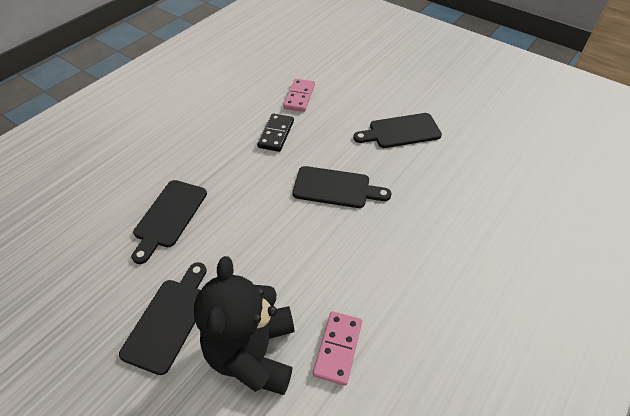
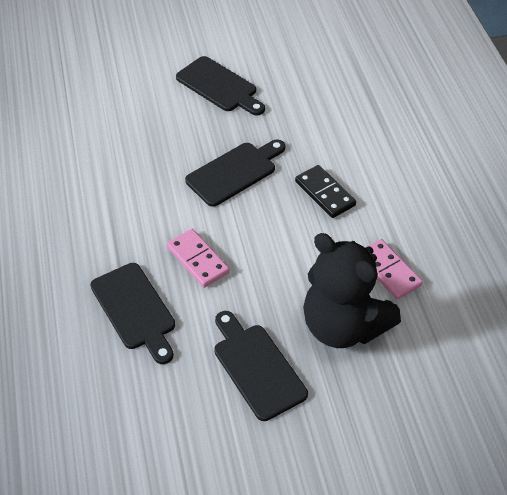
camera: 50 degrees left, 0 degrees up
black domino [257,114,294,152] -> black domino moved to [295,165,356,218]
pink domino [284,79,315,112] -> pink domino moved to [167,229,230,288]
black cutting board [353,113,442,148] -> black cutting board turned 75 degrees counterclockwise [176,56,265,116]

